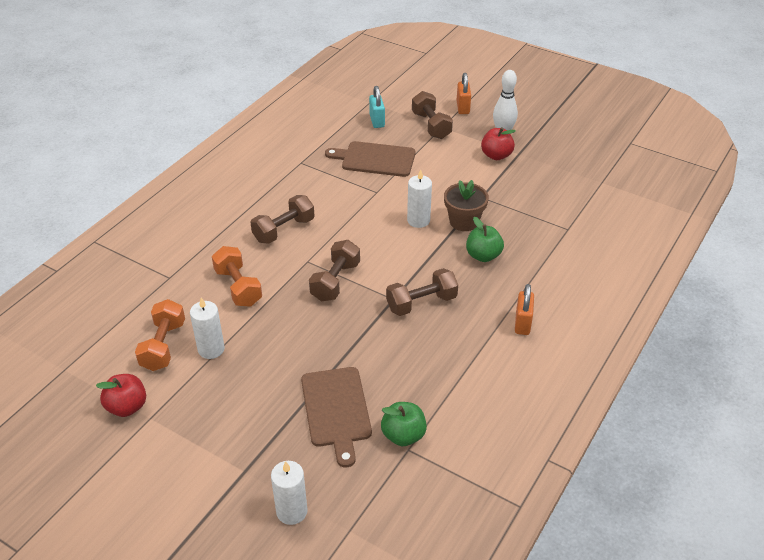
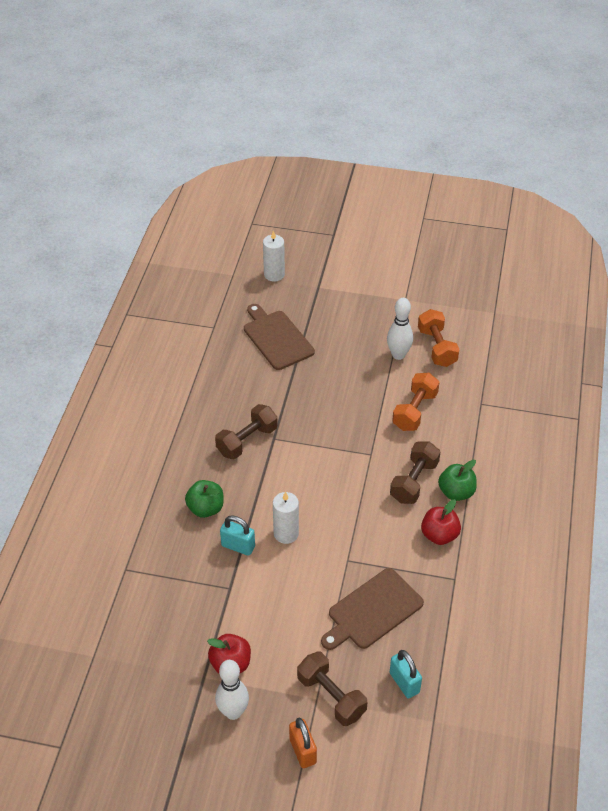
camera: 160 degrees right, 5 degrees up
red apple [96,374,146,417] -> red apple moved to [421,499,461,545]
white candle [190,298,225,359] -> white bowling pin [387,298,413,360]
orange dumbbell [212,246,262,307] -> orange dumbbell turned 75 degrees clockwise [392,373,440,431]
brown dumbbell [309,240,360,302] -> none
brown cutting board [325,141,416,177] -> brown cutting board turned 150 degrees clockwise [321,568,424,650]
green apple [381,402,427,446] -> green apple moved to [438,460,477,501]
brown flower pot [444,180,489,231] -> turquoise padlock [220,516,255,556]
orange padlock [515,284,534,335] -> none

